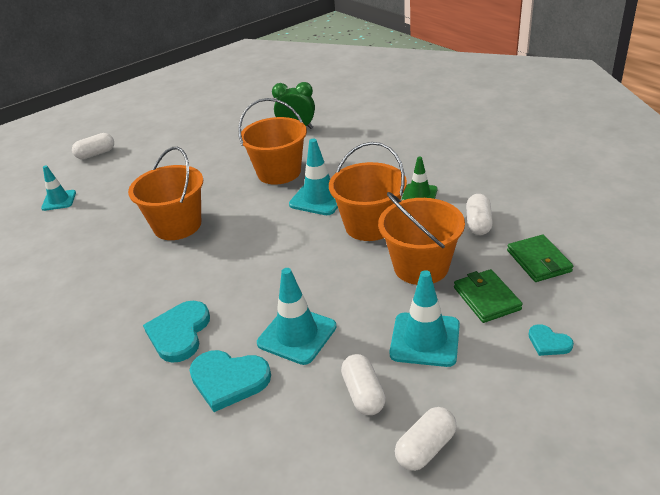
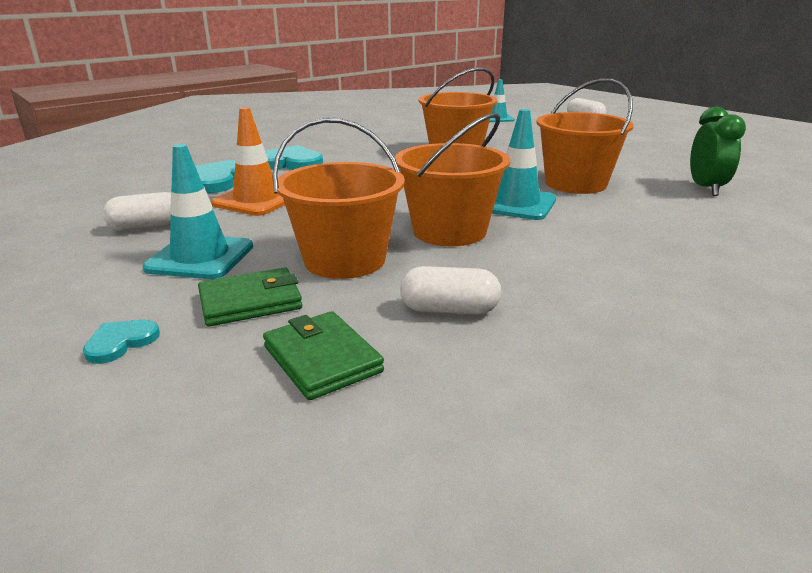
camera: 85 degrees right, 10 degrees down
turquoise traffic cone [257,268,337,365] -> orange traffic cone [211,107,285,216]
white capsule [395,407,457,471] -> none
green traffic cone [402,156,437,200] -> none
green wallet [507,235,573,282] -> green wallet turned 75 degrees clockwise [263,311,384,400]

